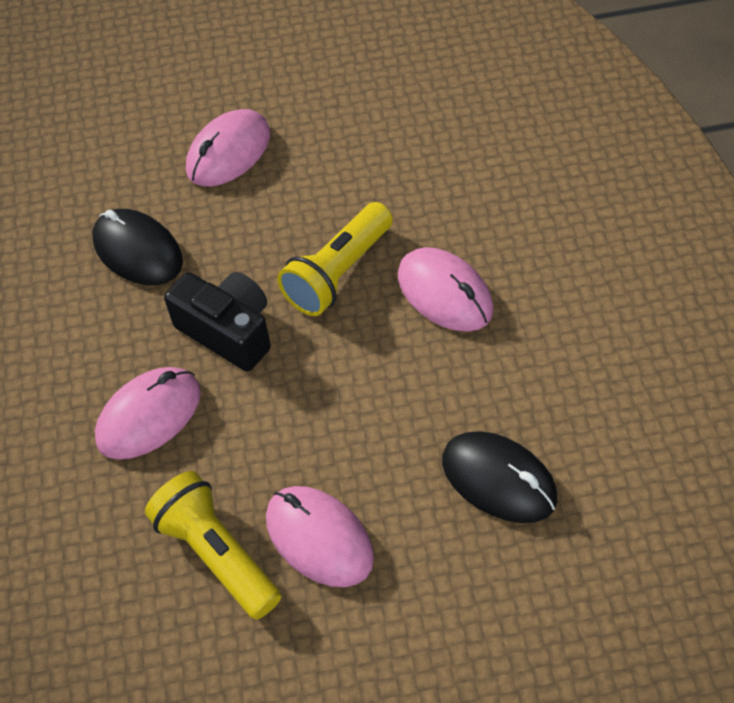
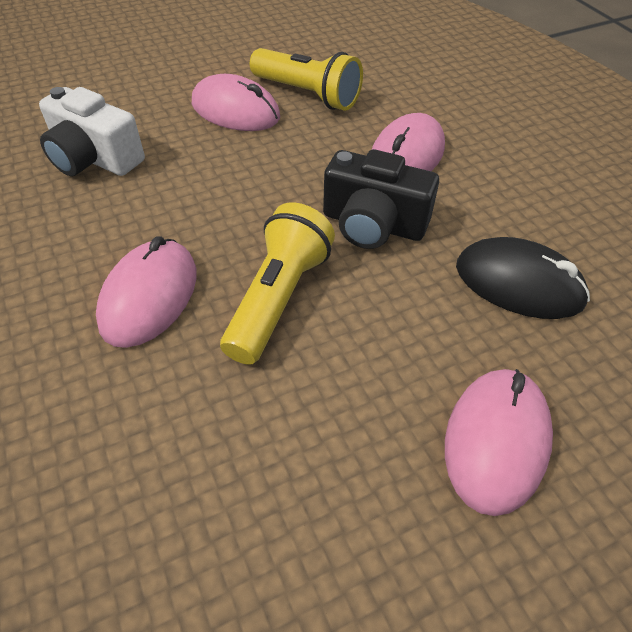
camera: 160 degrees right, 5 degrees down
pink mouse [398,247,494,332] -> pink mouse turned 75 degrees clockwise [96,236,197,348]
black mouse [442,431,557,523] -> white camera [39,87,145,176]

